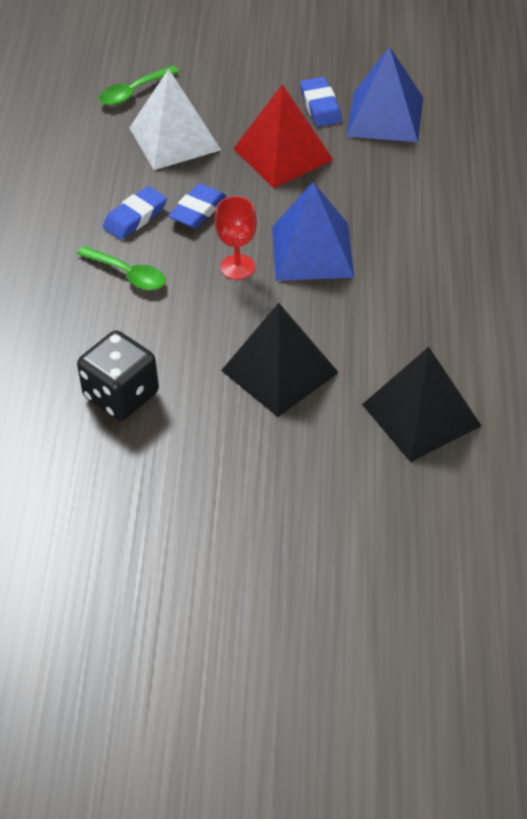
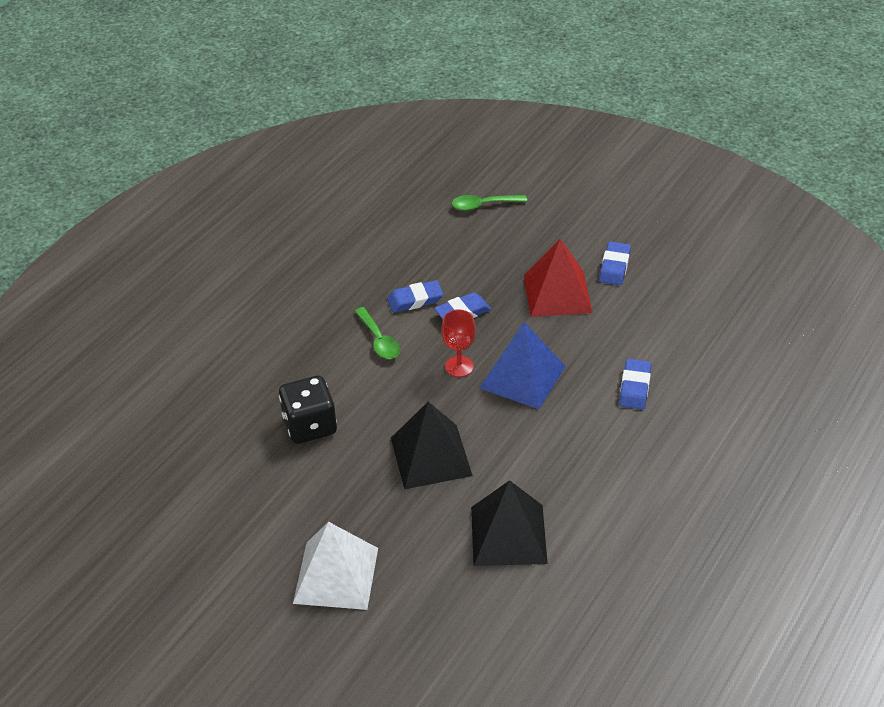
camera: 30 degrees right, 5 degrees down
white pyramid [129,69,221,170] -> white pyramid moved to [293,522,378,610]
blue pyramid [346,46,423,142] -> none
none -> blue eraser [619,359,651,410]

